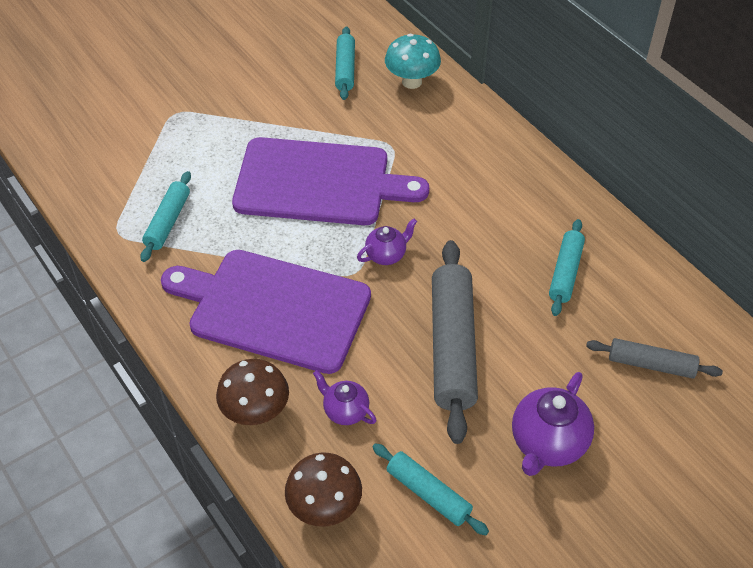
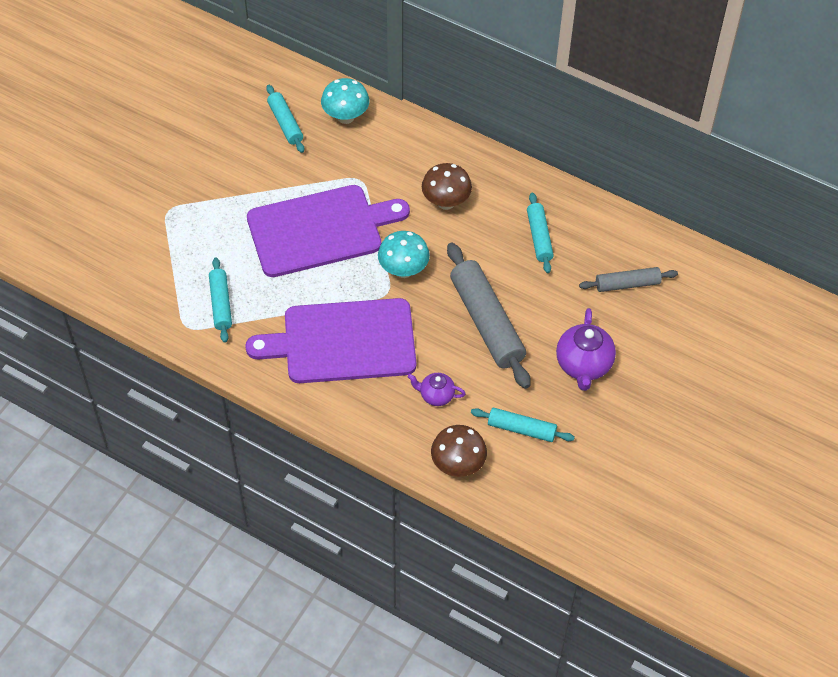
camera: 25 degrees left, 5 degrees up
brown mushroom [216,359,289,425] -> brown mushroom moved to [422,163,472,210]
purple teapot [357,218,417,265] -> turquoise mushroom [378,231,430,278]

